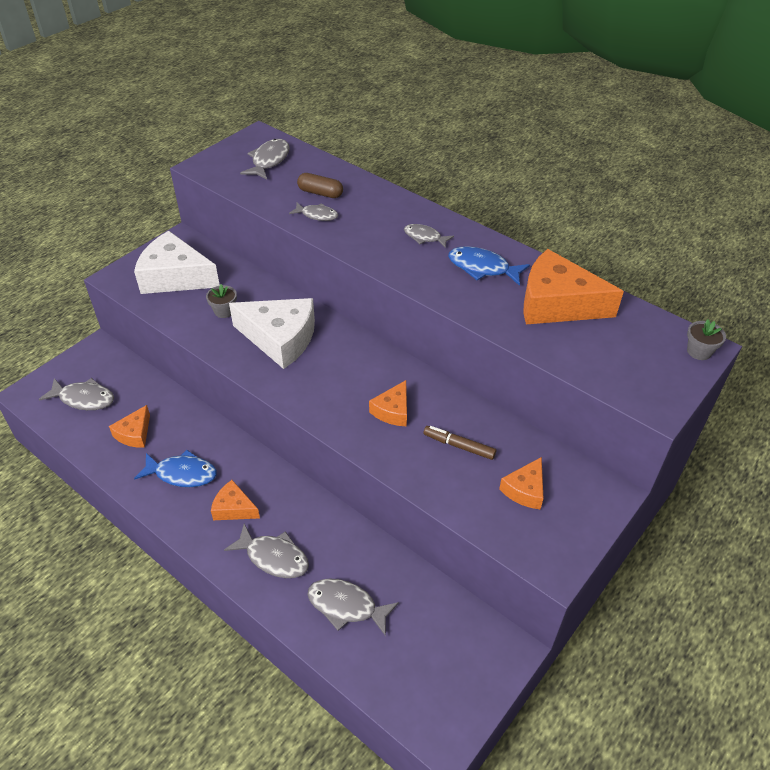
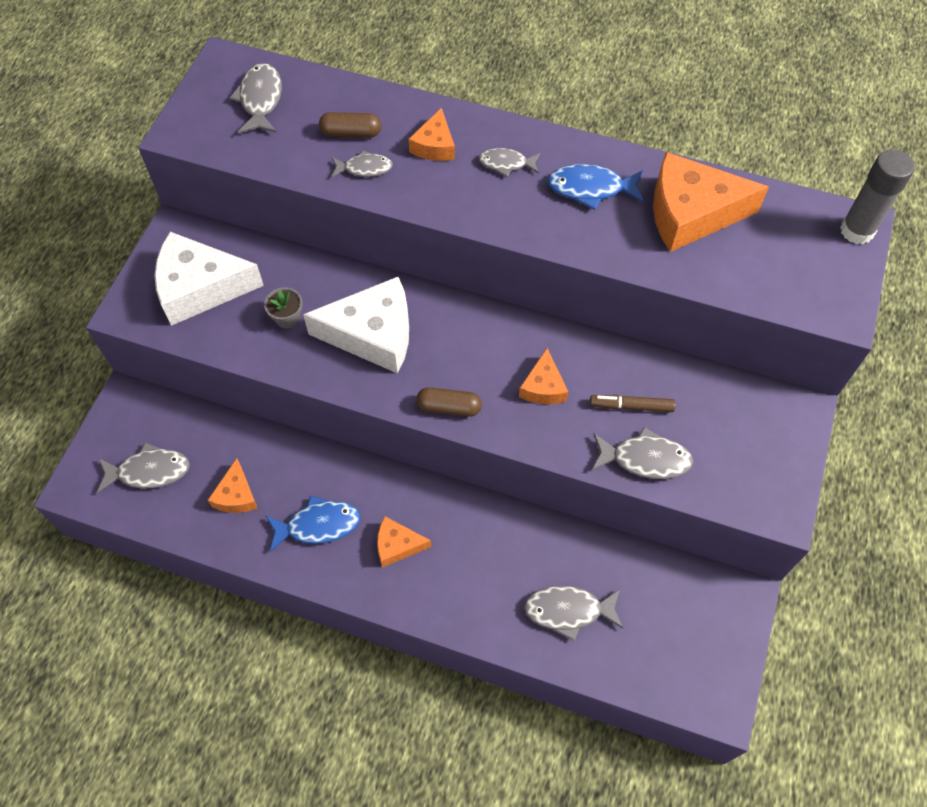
camera: 20 degrees left, 15 degrees up
grey fish [224,524,309,578] -> grey fish moved to [591,427,694,479]
orange cheese [499,457,543,510] -> orange cheese moved to [409,108,455,161]
grey flower pot [687,319,726,360] -> grey glue stick [840,149,915,244]
none -> brown capsule [416,387,482,417]

